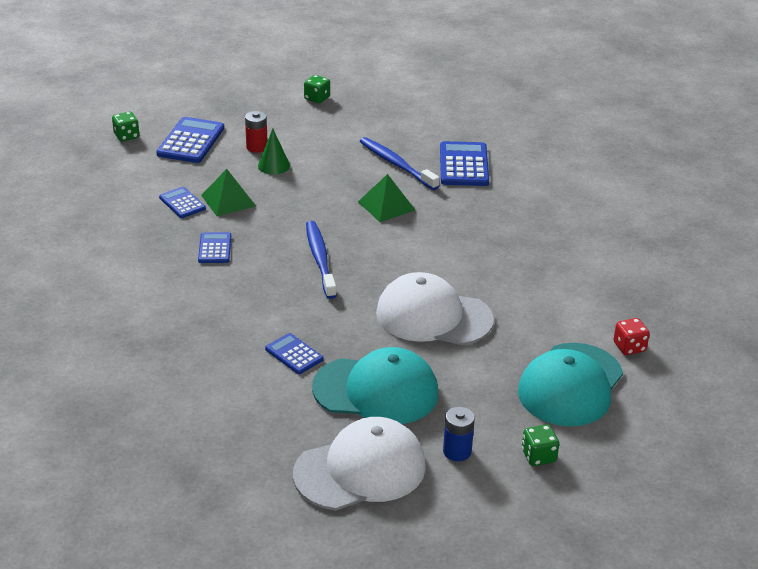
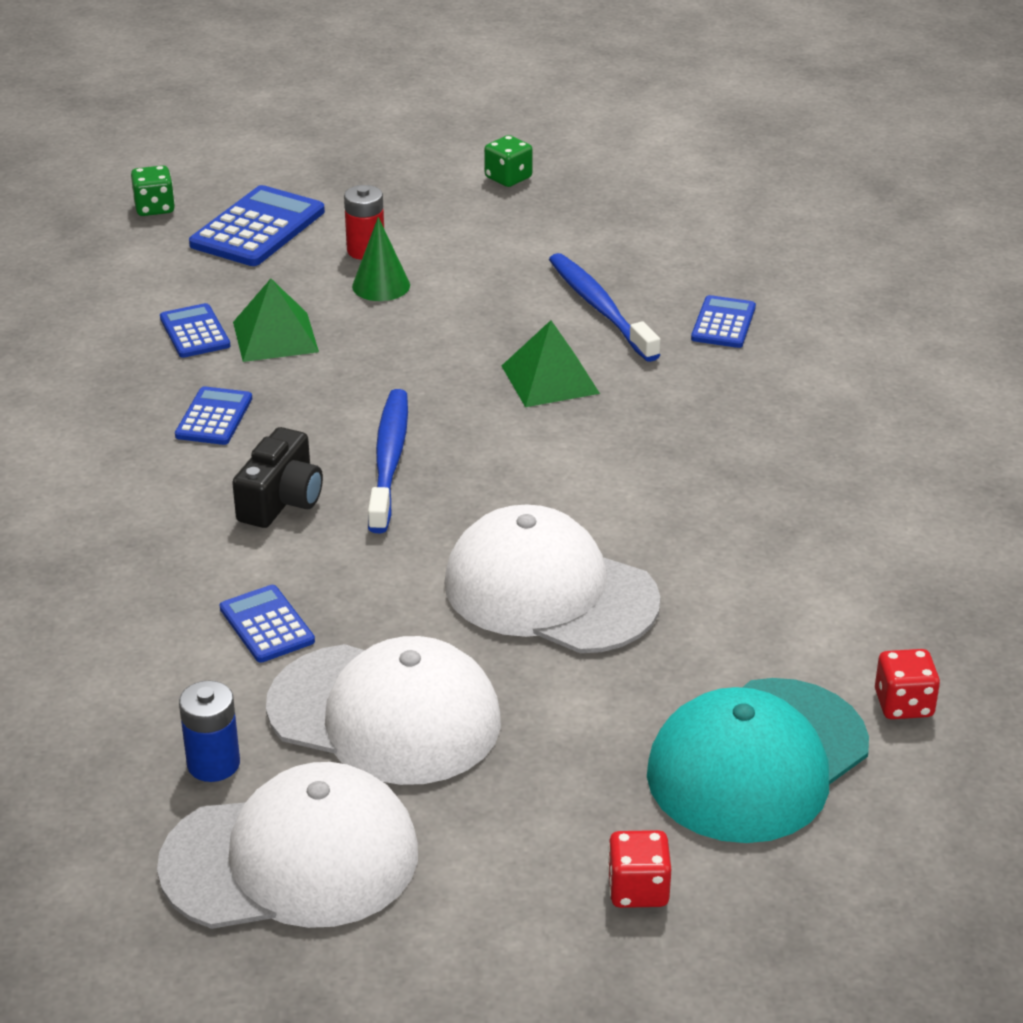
camera: 15 degrees right, 0 degrees up
turquoise cap [312,347,439,424] -> white cap [266,636,501,785]
blue calculator [440,141,489,186] -> blue calculator [691,295,756,348], size x0.59
blue battery [443,407,475,461] -> blue battery moved to [179,681,240,782]
green dice [522,425,559,466] -> red dice [608,830,671,908]
none -> black camera [232,427,323,528]

